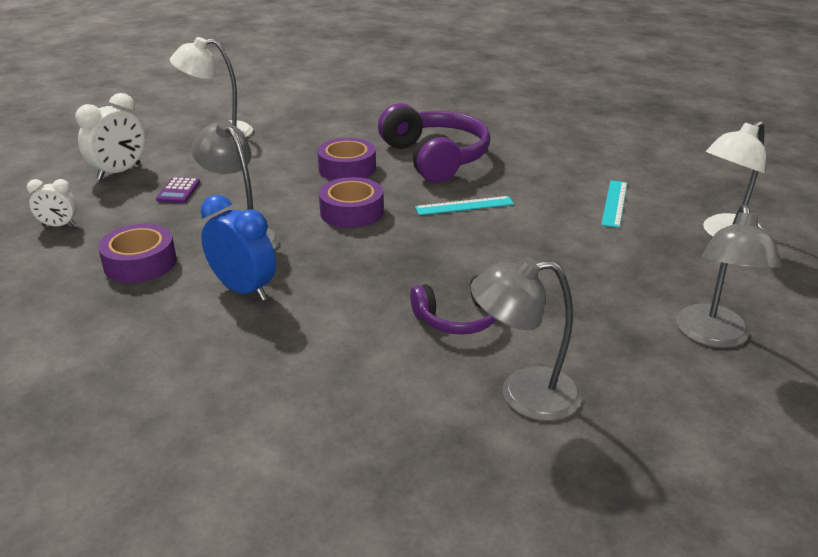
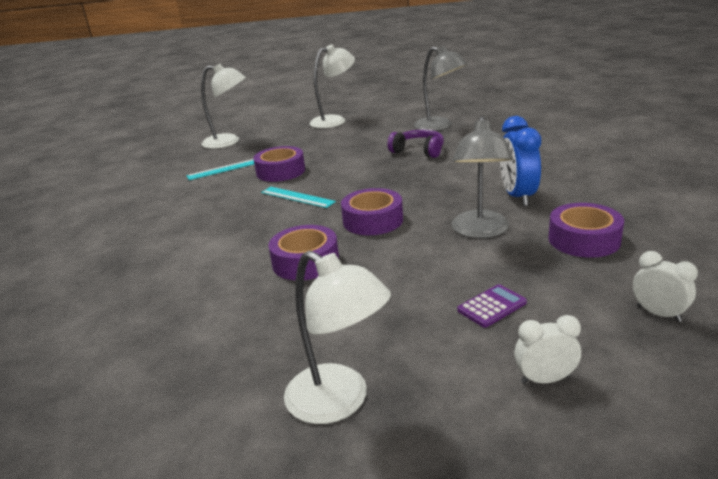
camera: 130 degrees left, 5 degrees down
white clock [75,93,145,181] -> white clock [514,315,581,384], size x0.59
purple headphones [378,103,491,183] -> none
grey lamp [676,204,781,348] -> white lamp [310,44,355,128]
none -> purple tape [253,146,305,182]

